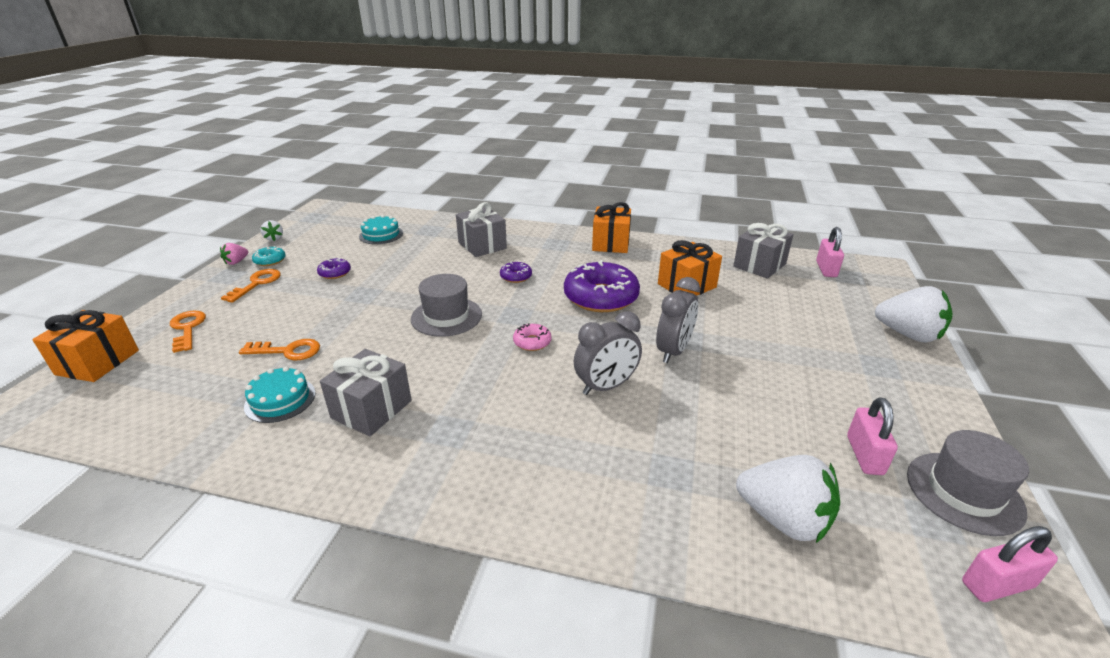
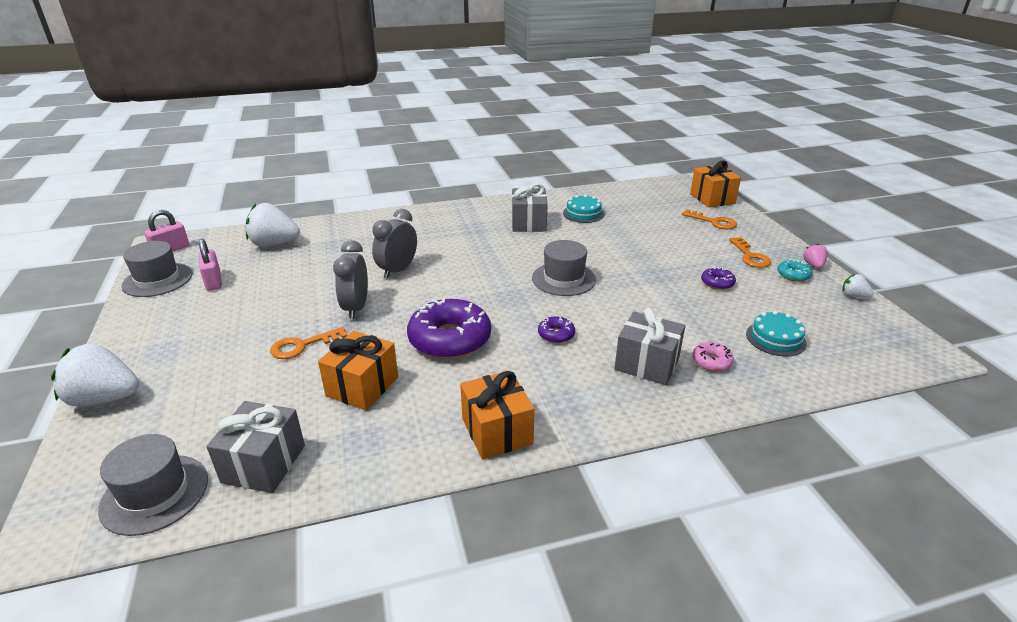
camera: 150 degrees right, 0 degrees up
orange key [239,339,320,360] -> orange key moved to [270,327,347,359]
pink donut [513,323,552,351] -> pink donut moved to [692,342,734,371]
pink padlock [816,227,844,277] -> grey hat [98,434,208,536]

